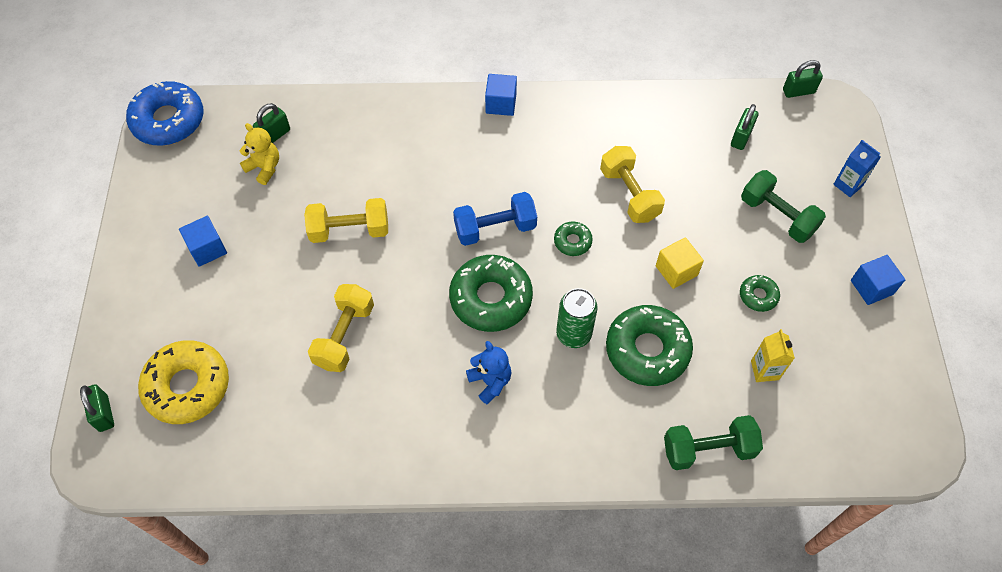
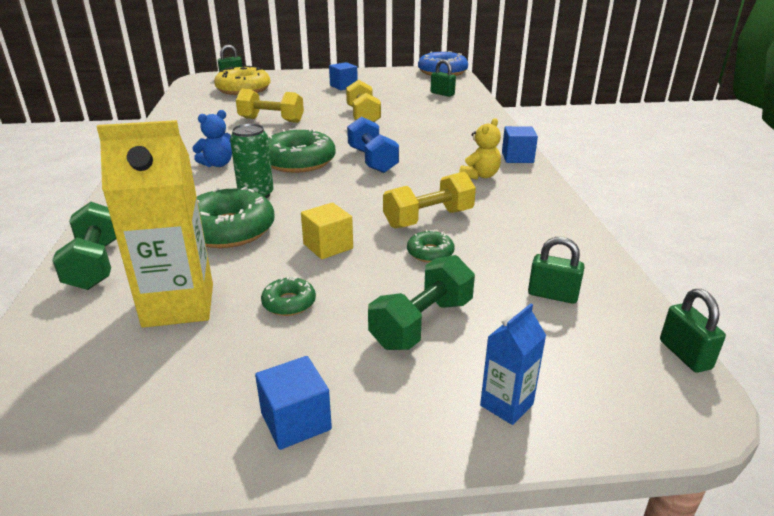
camera: 85 degrees right, 30 degrees down
yellow teddy bear [240,123,279,185] -> yellow teddy bear moved to [459,118,501,180]
green donut [554,222,593,256] -> green donut moved to [407,230,455,263]
yellow carton [751,329,795,382] -> yellow carton [97,120,213,328], size x2.03

